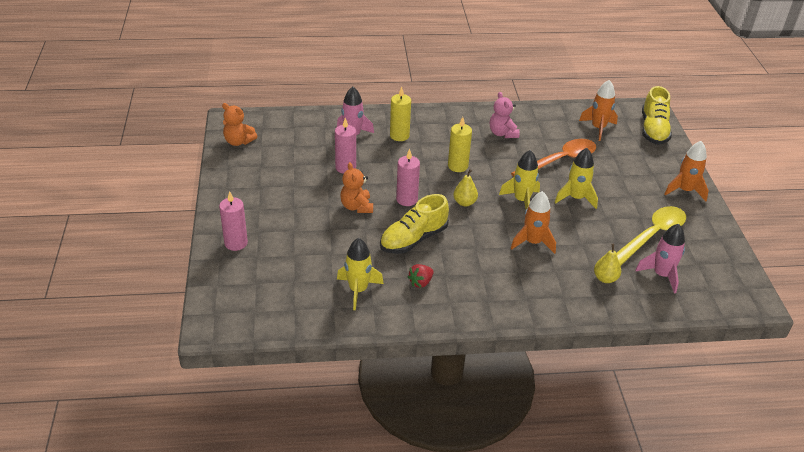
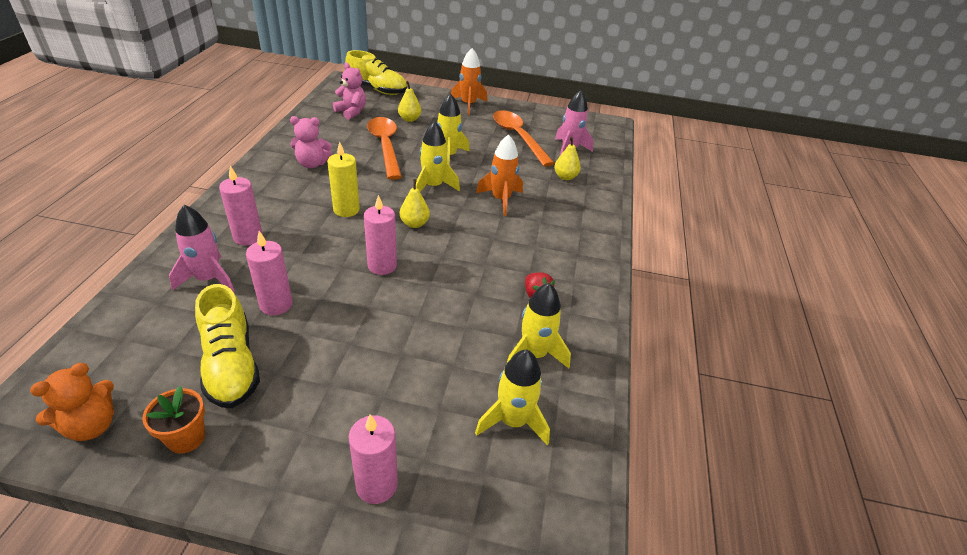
camera: 75 degrees left, 0 degrees up
orange teddy bear [340,162,373,213] -> none
yellow shoe [380,194,449,254] -> yellow shoe moved to [195,284,260,408]
yellow candle [390,87,411,141] -> pink candle [219,166,263,246]
orange rocket [579,80,618,141] -> pink teddy bear [333,63,366,120]
yellow spoon [616,206,686,266] -> orange spoon [493,110,555,167]
none -> orange flower pot [142,386,205,454]
none -> yellow pear [398,81,421,122]
none -> yellow rocket [475,350,550,445]

